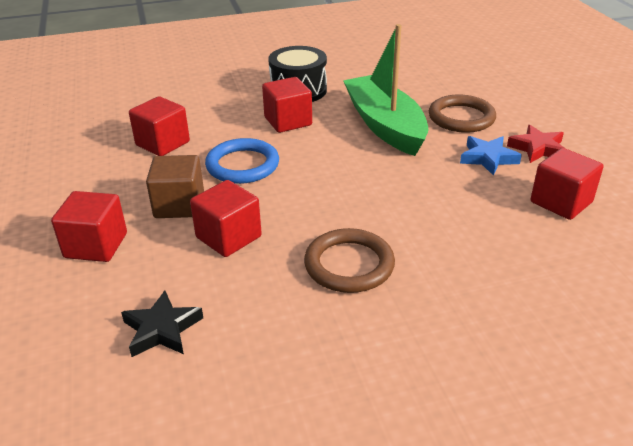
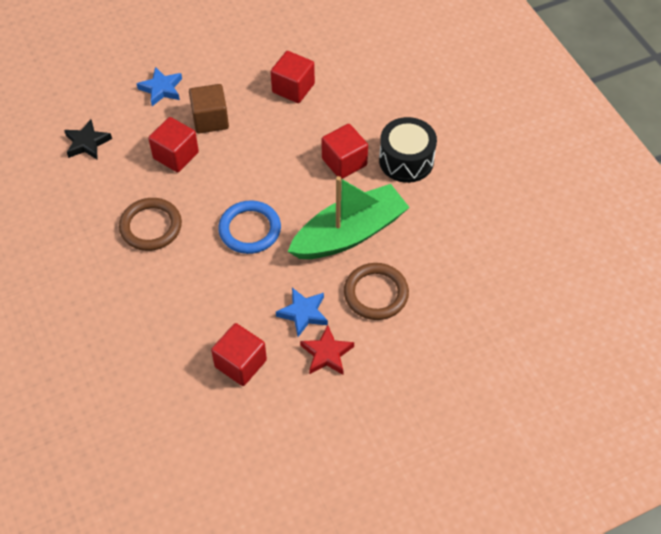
camera: 80 degrees right, 20 degrees up
red cube [51,191,127,262] -> blue star [137,67,182,106]
blue ring [205,138,279,184] -> blue ring moved to [218,200,281,254]

